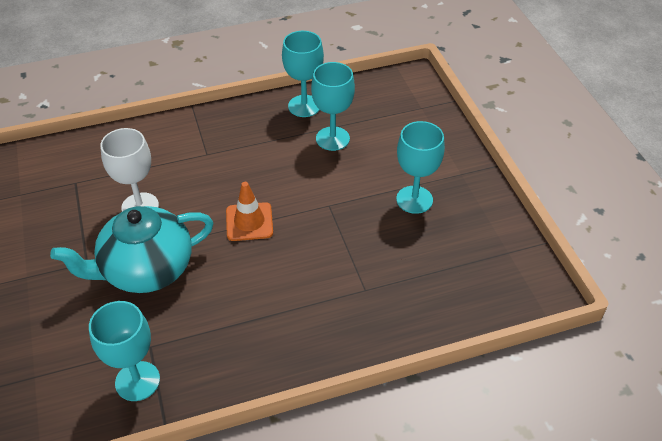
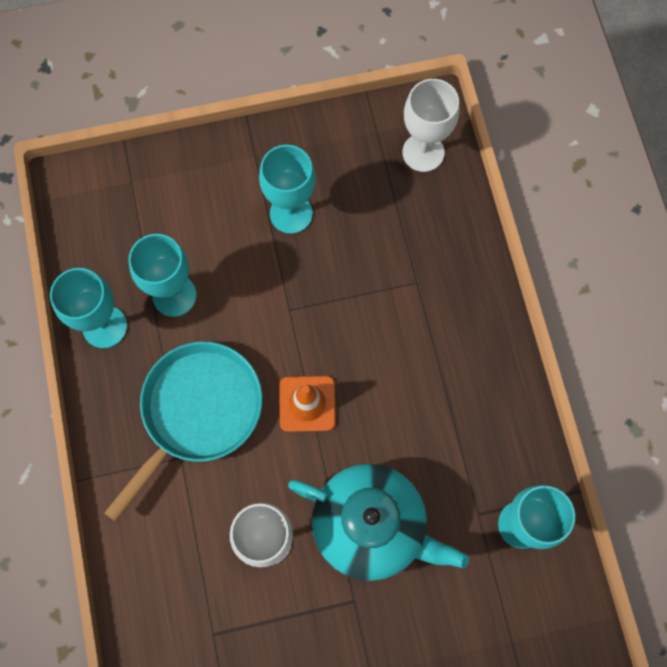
camera: 85 degrees left, 25 degrees up
turquoise teapot [50,206,213,293] -> turquoise teapot turned 45 degrees counterclockwise [288,464,469,581]
none -> turquoise pan [104,342,262,522]
none -> white goblet [402,79,460,172]

